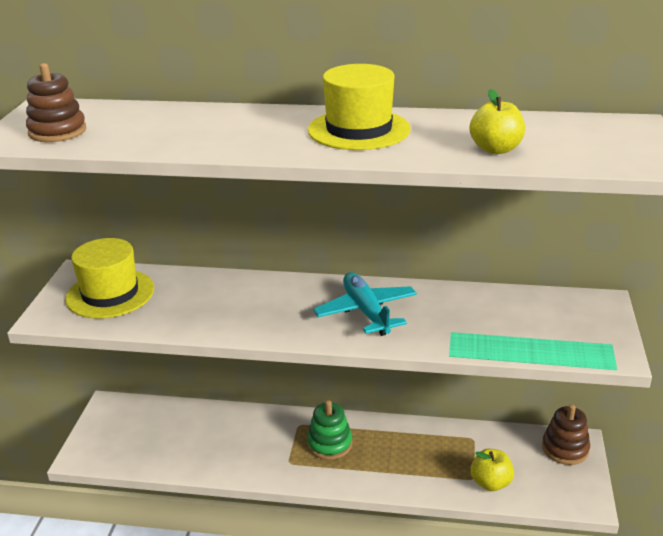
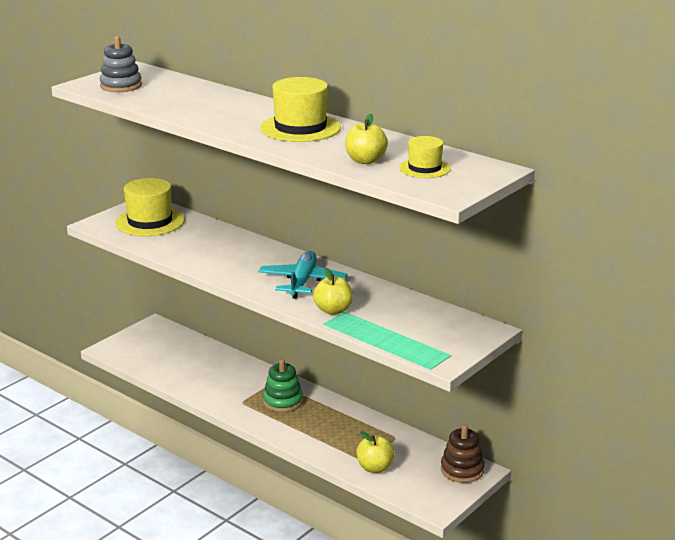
camera: 30 degrees right, 5 degrees down
brown stacking toy [26,63,86,142] -> grey stacking toy [100,36,142,92]
none -> yellow apple [313,268,353,315]
none -> yellow hat [399,136,451,178]

